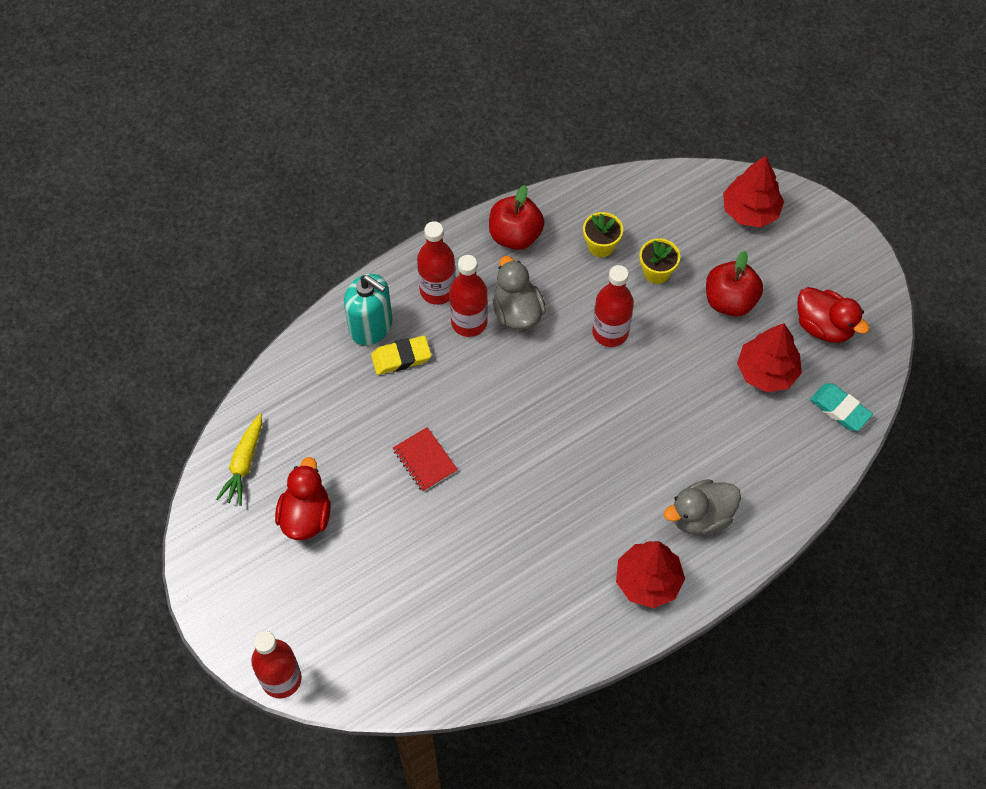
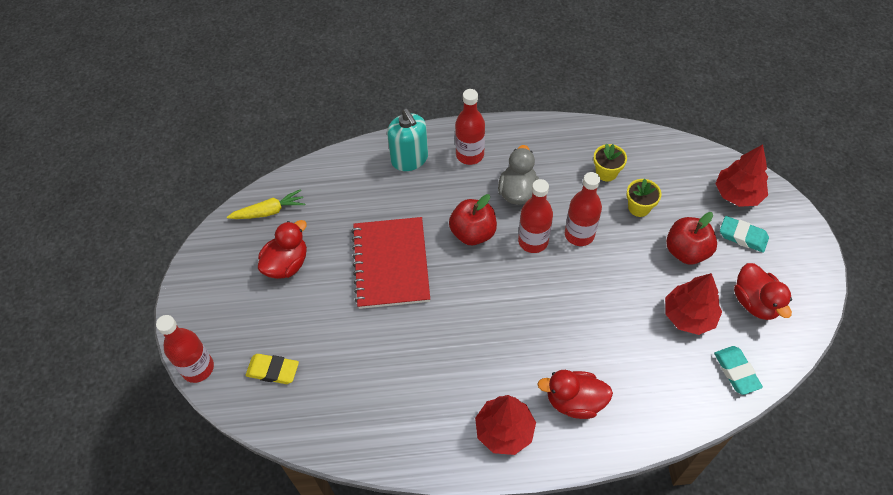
camera: 30 degrees right, 5 degrees down
yellow carrot [216,414,262,506] -> yellow carrot turned 150 degrees counterclockwise [227,189,305,219]
yellow eraser [371,336,431,375] -> yellow eraser moved to [245,354,299,384]
red notebook [393,427,458,492] -> red notebook [351,217,430,309], size x2.10
red bottle [450,255,488,337] -> red bottle moved to [518,179,553,253]
red apple [489,185,544,250] -> red apple moved to [449,194,497,245]
grey duck [664,479,741,535] -> red duck [537,370,613,419]
none -> turquoise eraser [720,216,769,253]

